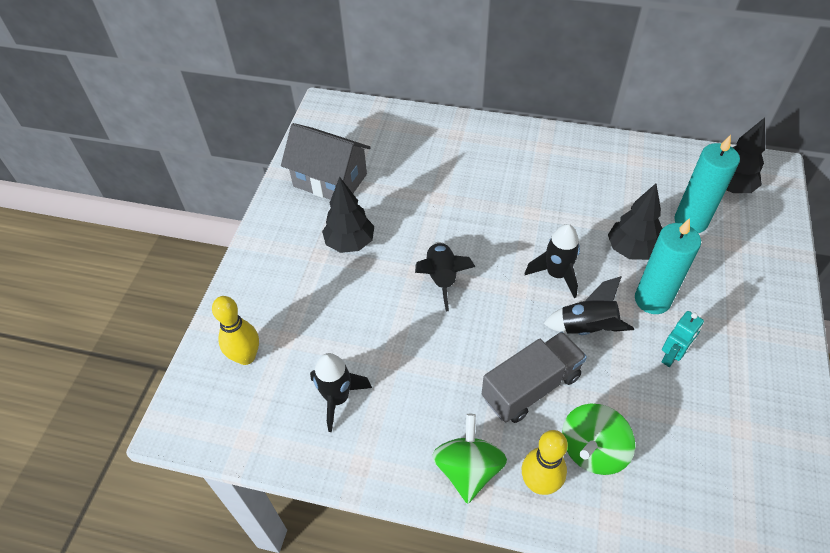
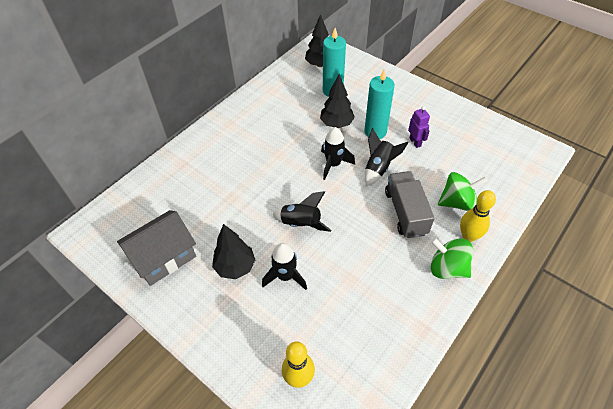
camera: 65 degrees left, 0 degrees up
black rocket [310,353,372,432] -> black rocket moved to [262,243,307,290]
green spinning top [562,404,635,475] -> green spinning top turned 75 degrees counterclockwise [438,172,488,211]
turquoise robot [661,311,704,367] -> purple robot [408,106,430,148]

